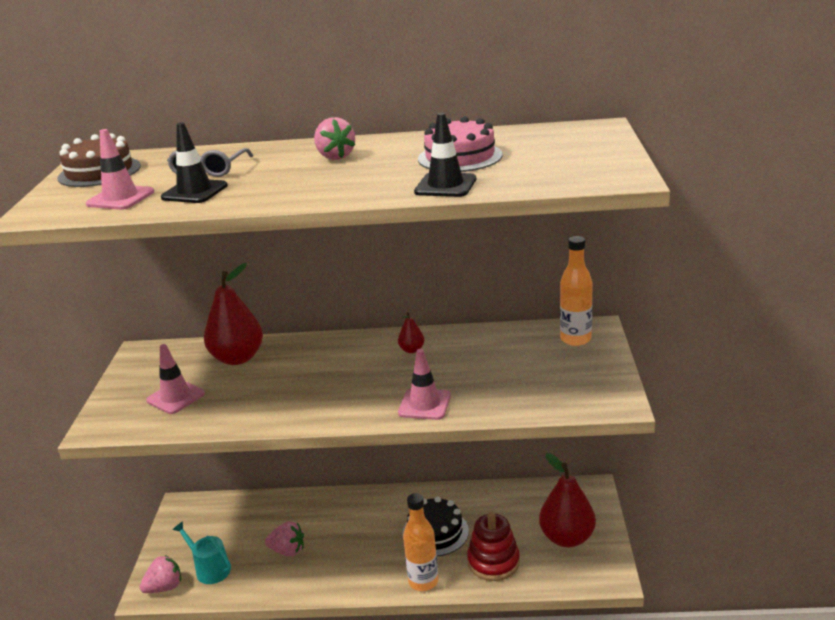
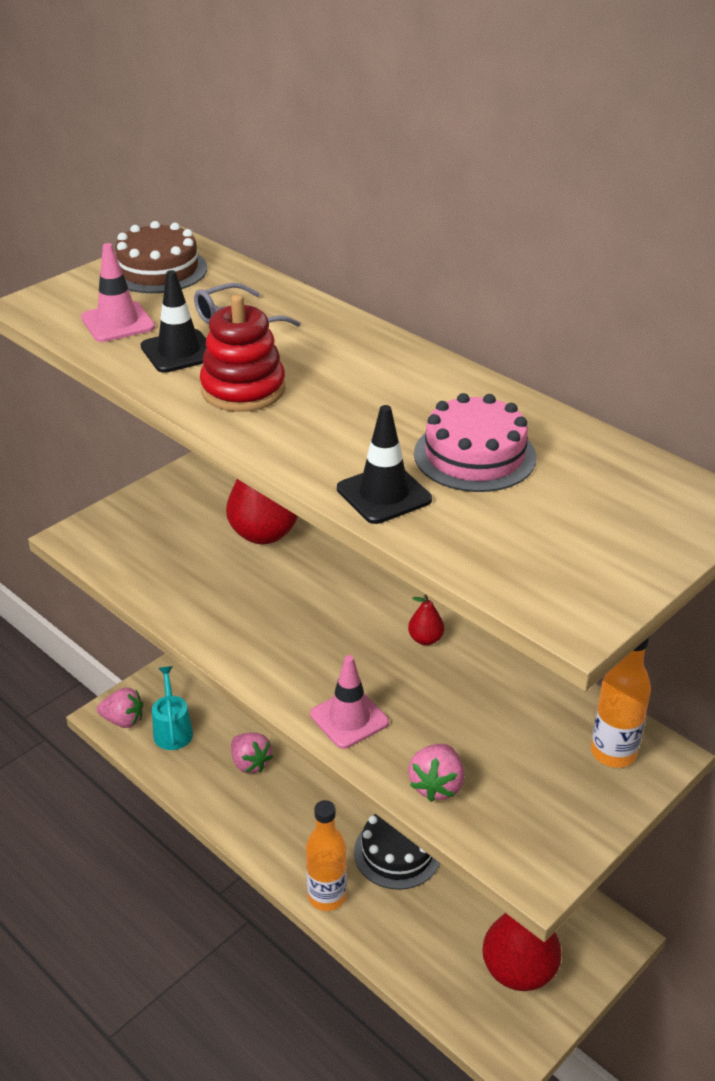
camera: 40 degrees right, 10 degrees up
pink traffic cone [146,344,205,414] -> none
pink strawberry [314,117,355,160] -> pink strawberry moved to [408,744,465,802]
red stacking toy [467,512,520,581] -> red stacking toy moved to [200,294,285,412]

